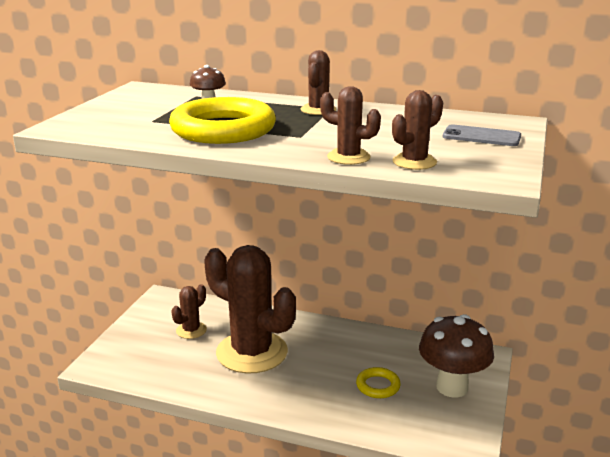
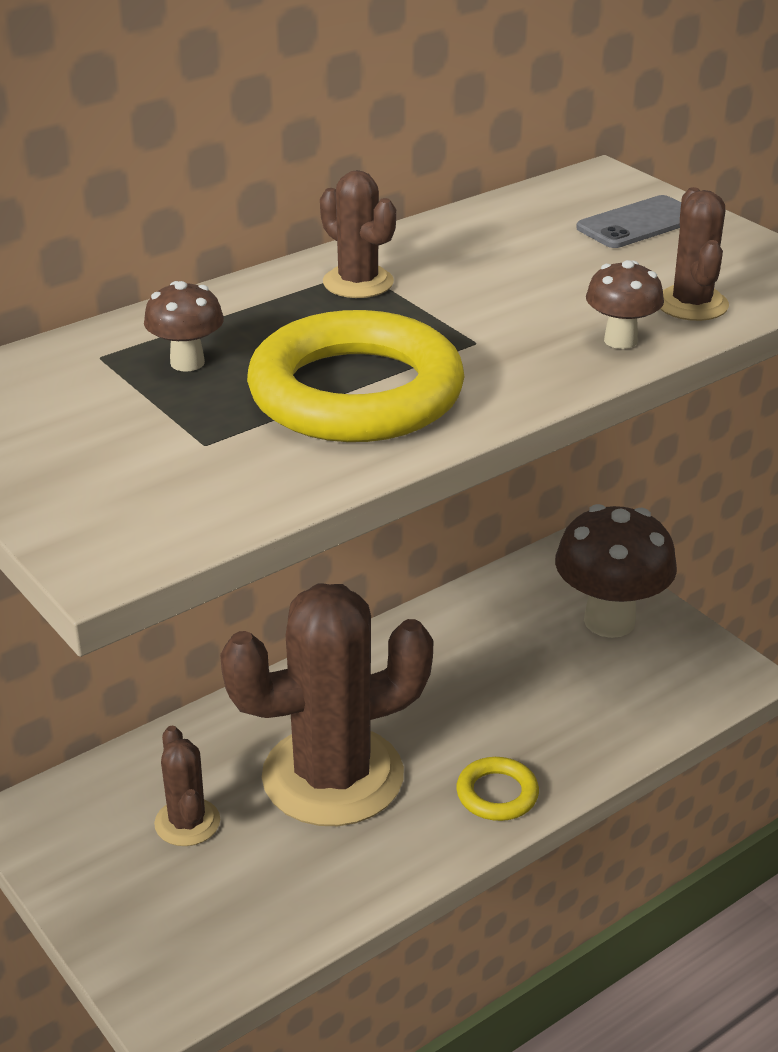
camera: 55 degrees left, 10 degrees up
brown cactus [320,86,381,165] -> brown mushroom [586,260,664,349]
yellow ring [356,367,401,398] -> yellow ring moved to [456,757,539,821]

